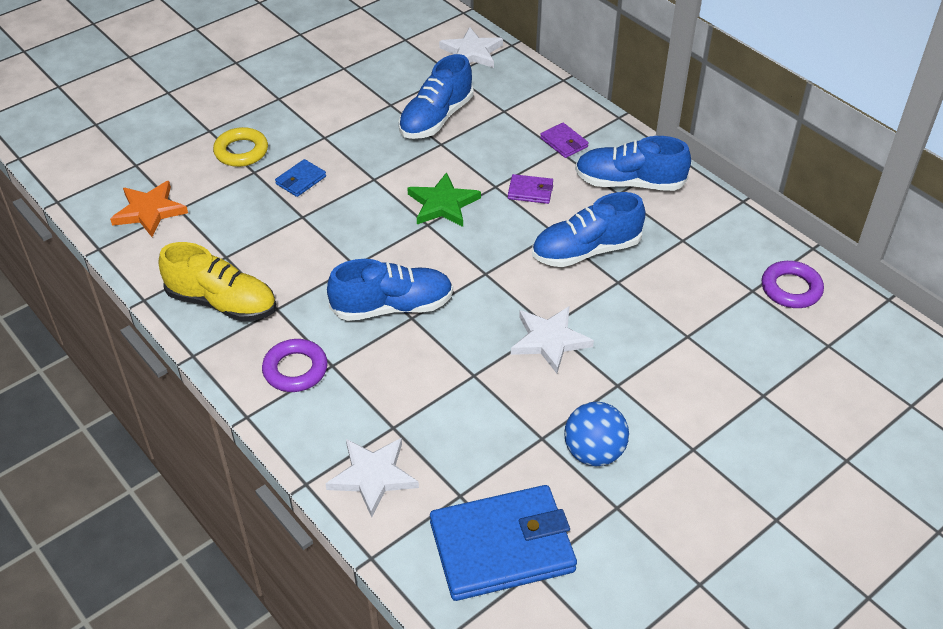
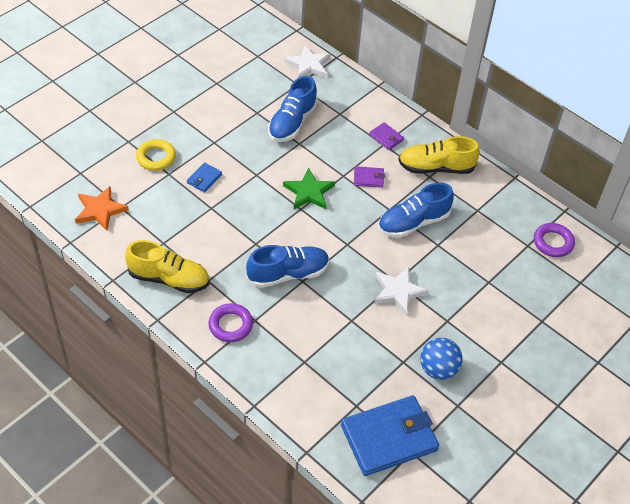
camera: 10 degrees left, 5 degrees up
white star [325,438,419,517] -> none
blue shoe [575,136,691,191] -> yellow shoe [399,136,480,174]

